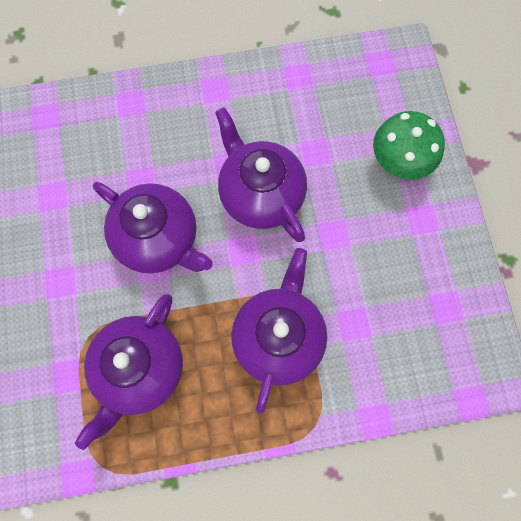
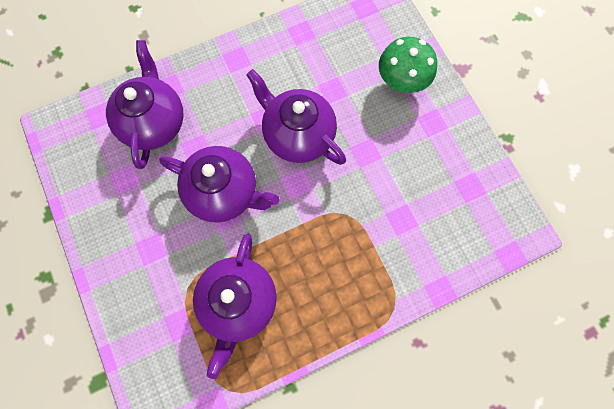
camera: 15 degrees left, 0 degrees up
purple teapot [231,248,327,414] -> purple teapot moved to [106,40,184,169]

